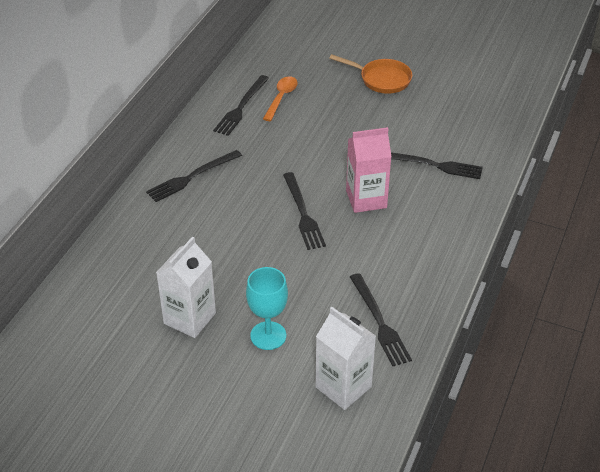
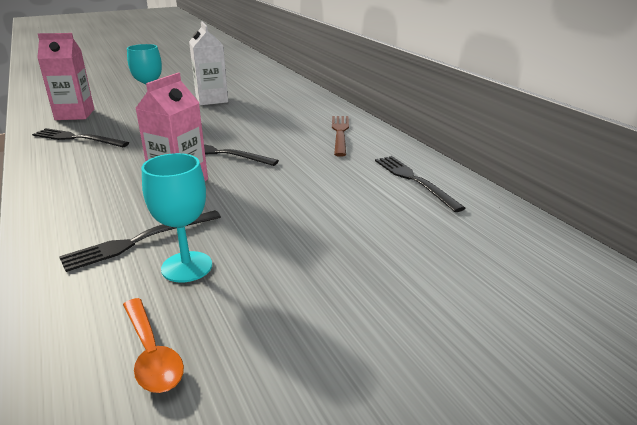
camera: 130 degrees right, 15 degrees down
black fork [146,150,242,202] -> brown fork [332,116,349,157]
orange spoon [263,76,298,121] -> orange spoon moved to [123,298,184,393]
white carton [315,307,376,410] -> pink carton [37,33,94,120]
orange pan [329,54,412,94] -> none
none -> turquoise goblet [142,153,212,283]

